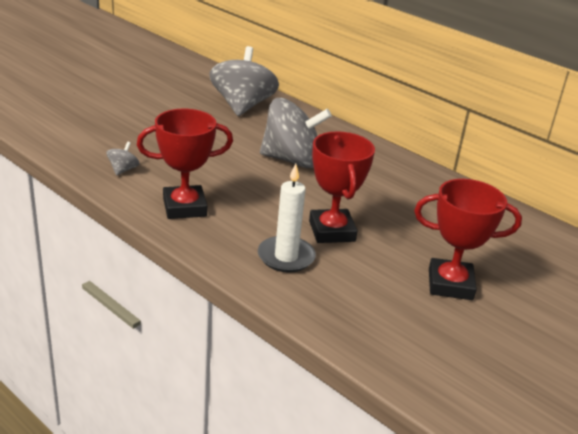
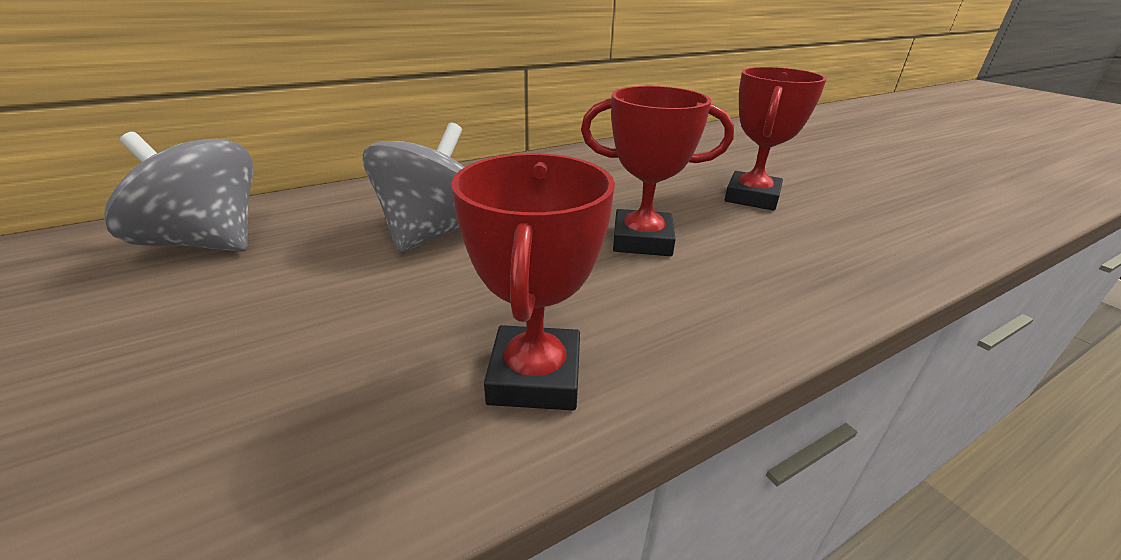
camera: 70 degrees left, 0 degrees up
grey spinning top [106,142,139,176] -> none
white candle [258,163,316,273] -> none

